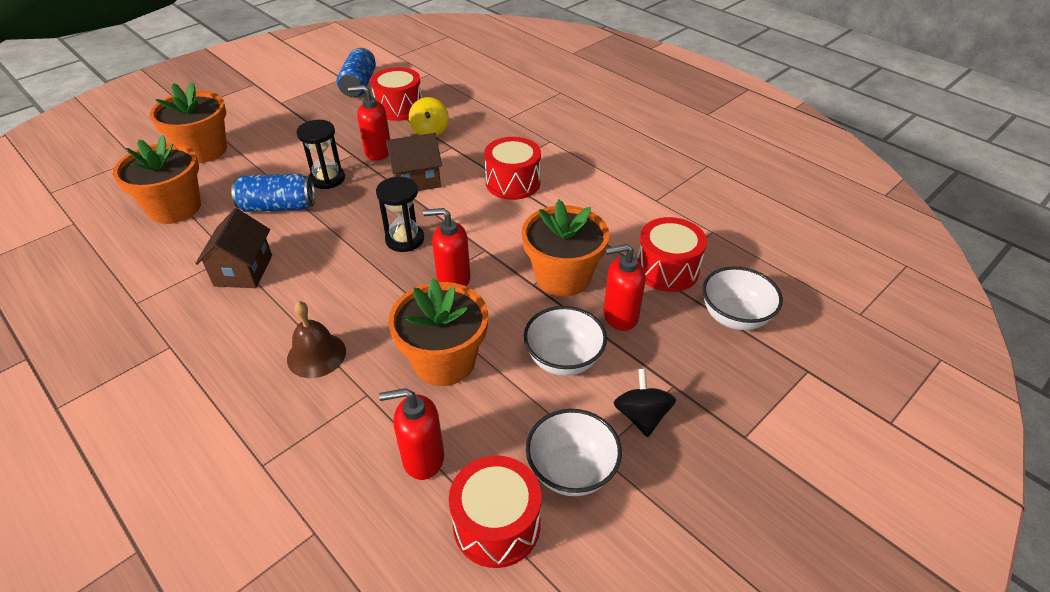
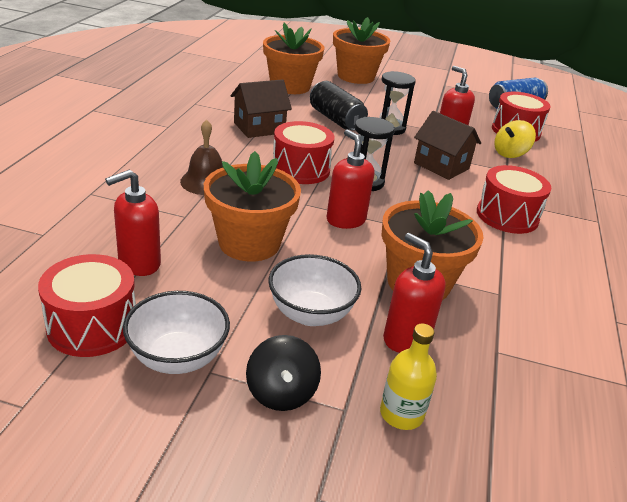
camera: 55 degrees right, 10 degrees down
blue can [231,174,315,212] -> black can [310,81,368,131]
red soap dispenser [379,388,444,480] -> red soap dispenser turned 90 degrees counterclockwise [105,170,161,276]
black spinning top [614,369,676,437] -> black spinning top turned 120 degrees clockwise [246,335,321,411]
red drum [637,217,707,292] -> red drum moved to [273,121,335,184]
white bowl [702,266,783,330] -> none
none -> yellow bottle [380,323,437,430]

